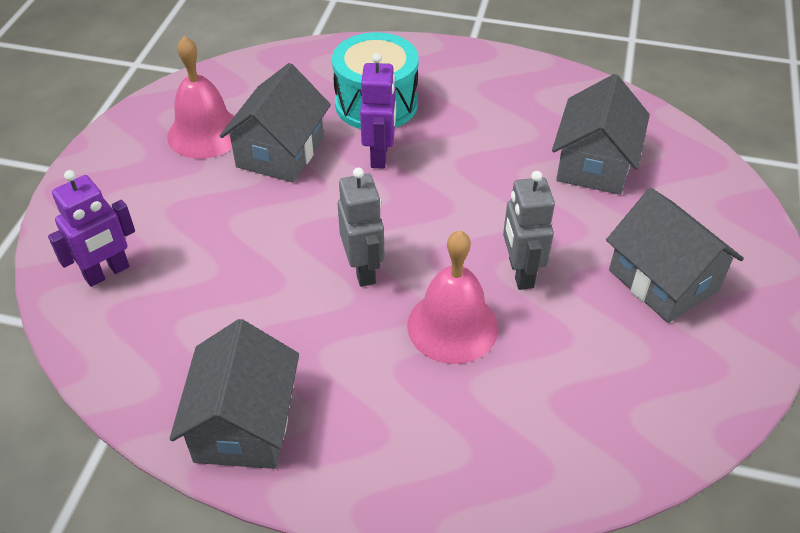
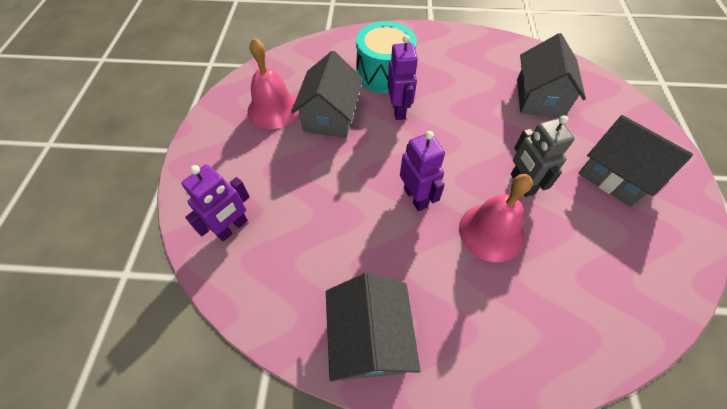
camera: 10 degrees left, 10 degrees up
grey robot [338,167,385,287] -> purple robot [400,131,445,211]

